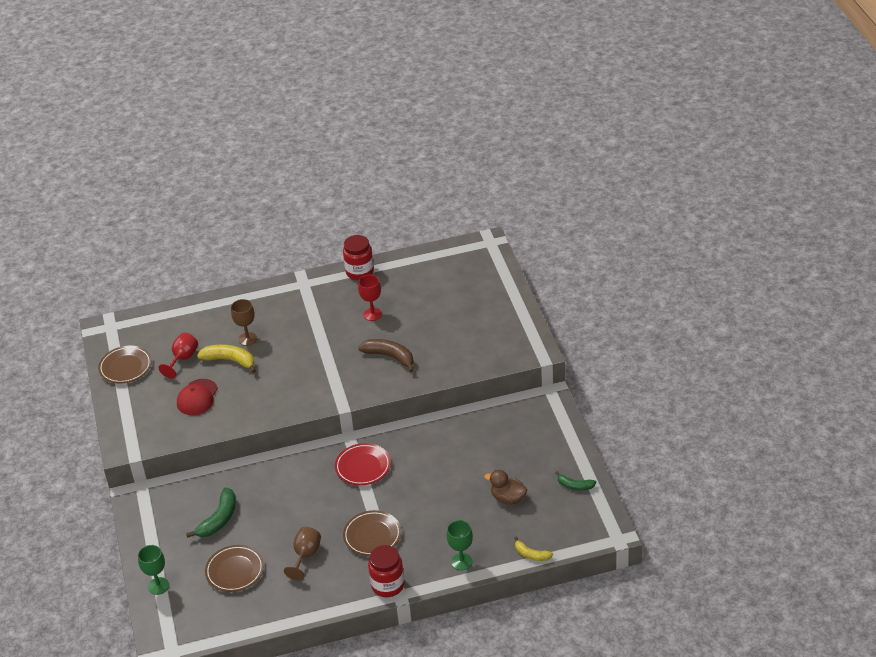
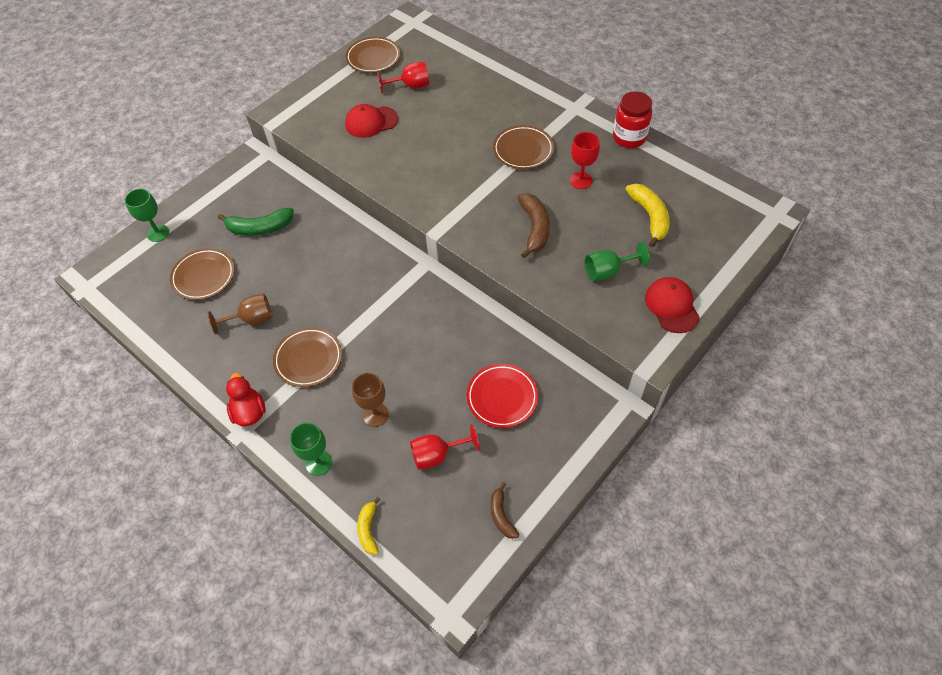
camera: 55 degrees right, 15 degrees up
yellow banana [197,344,256,373] -> yellow banana moved to [625,183,670,248]
brown goblet [231,299,257,346] -> brown goblet moved to [352,373,389,427]
red plate [335,443,391,485] -> red plate moved to [466,364,538,428]
red jar [368,545,404,597] -> red duck [226,373,265,427]
brown duck [484,470,527,505] -> red goblet [410,425,480,470]
green banana [555,471,596,490] -> brown banana [490,482,520,539]
none -> brown plate [493,125,554,169]
none -> green goblet [585,242,650,281]
none -> red cap [645,277,700,333]

